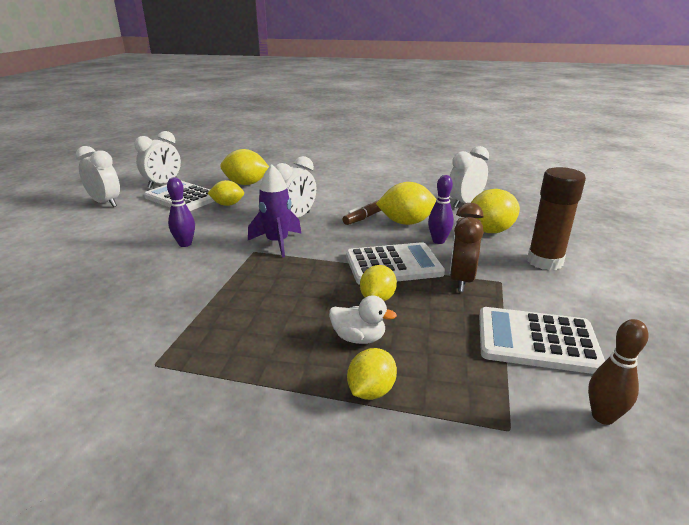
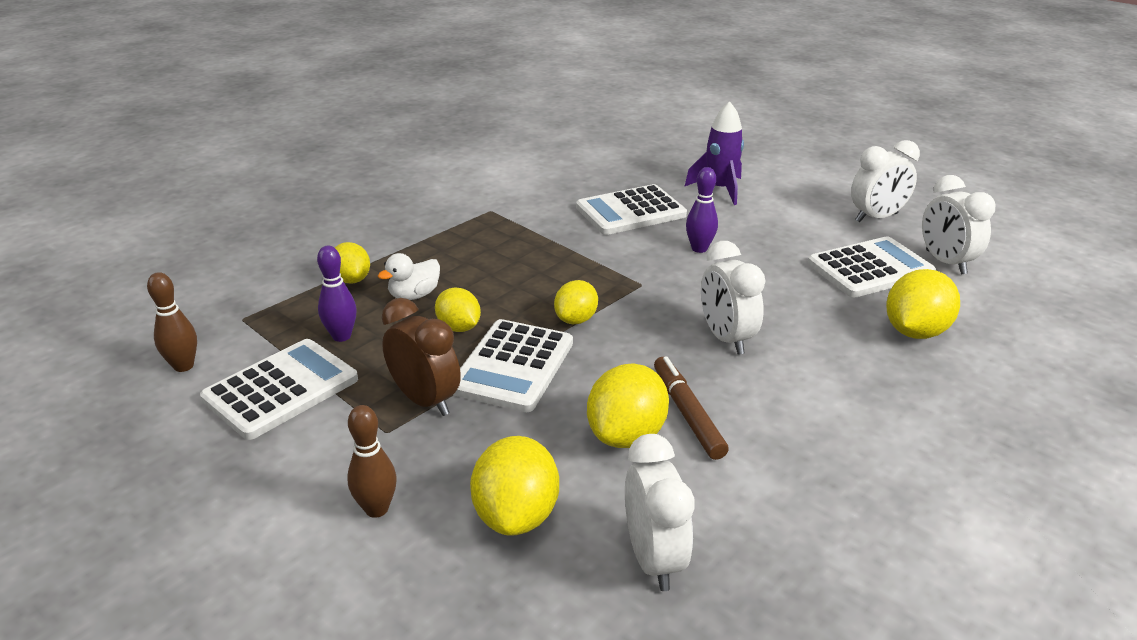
camera: 120 degrees right, 5 degrees up
yellow lemon [208,180,244,206] -> yellow lemon moved to [554,280,598,325]
purple rocket [248,164,302,258] -> purple rocket moved to [684,101,744,205]
purple bowling pin [428,175,454,244] -> purple bowling pin moved to [317,246,357,342]
brown glue stick [527,167,586,270] -> brown bowling pin [347,405,397,518]
none -> white calculator [576,184,687,235]

